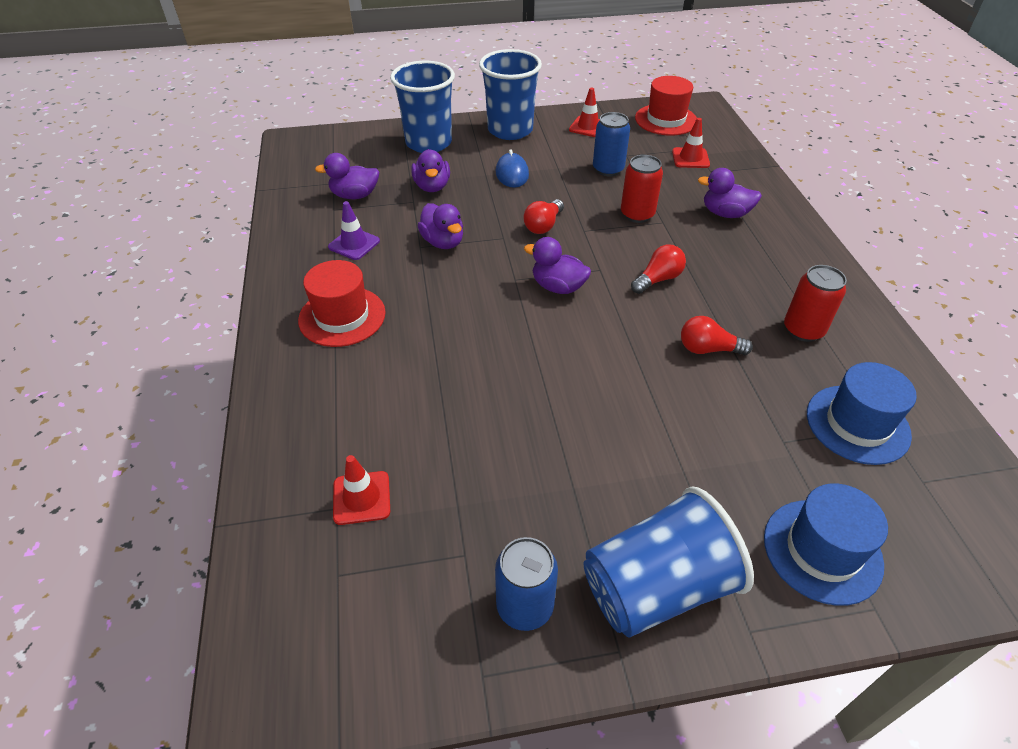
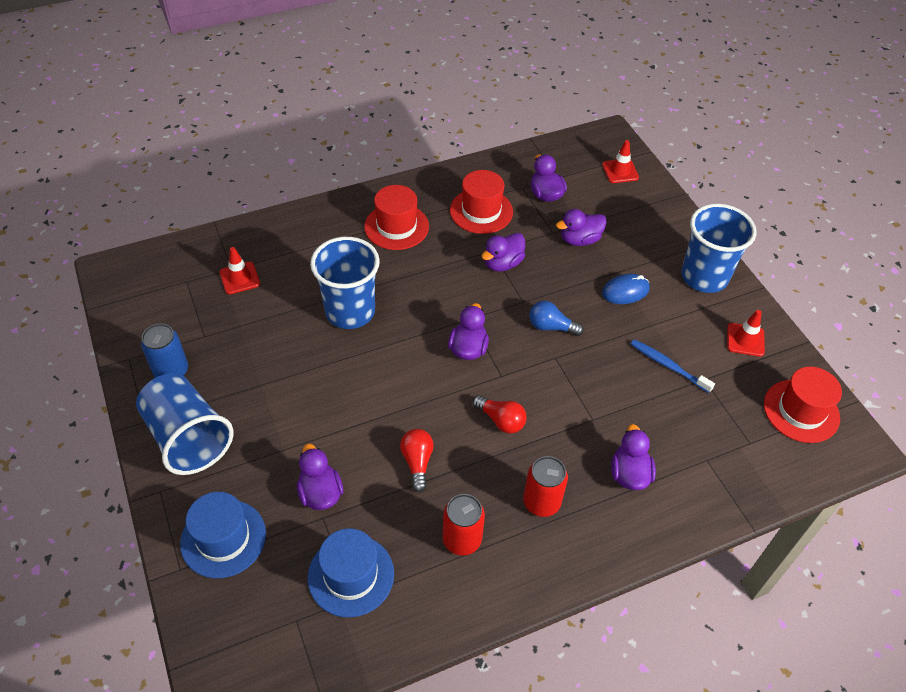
camera: 75 degrees right, 5 degrees up
purple traffic cone [328,201,380,260] -> red hat [450,170,513,234]
blue cup [390,61,455,153] -> blue cup moved to [310,237,380,329]
red light bulb [523,199,564,234] -> blue light bulb [529,301,584,336]
blue can [593,112,630,177] -> blue toothbrush [631,339,715,393]
red can [621,155,663,223] -> red can moved to [523,456,568,517]
red traffic cone [672,118,710,168] -> red traffic cone moved to [602,140,639,183]
none -> purple duck [297,444,343,510]

